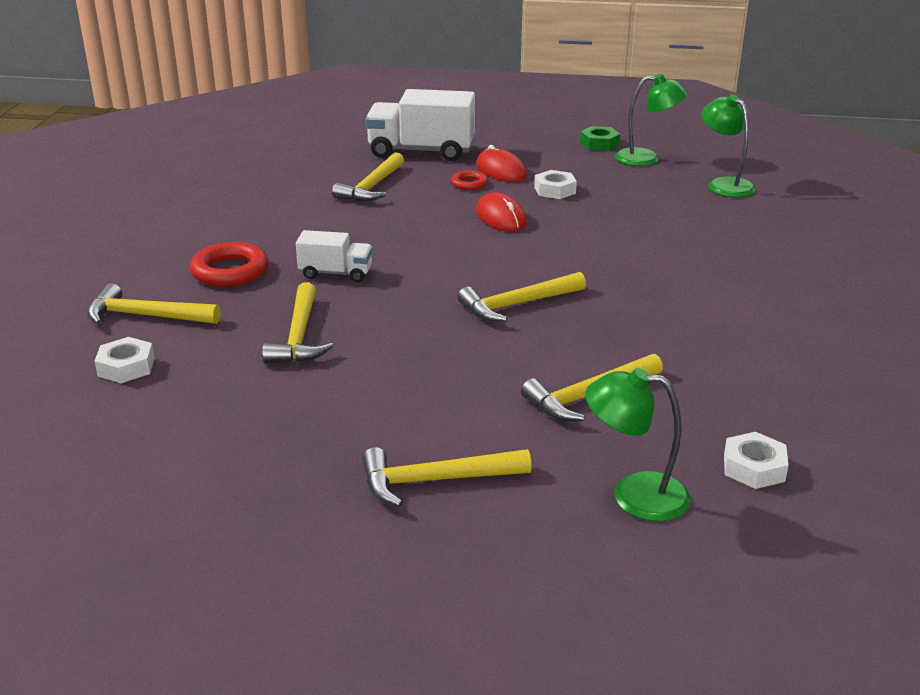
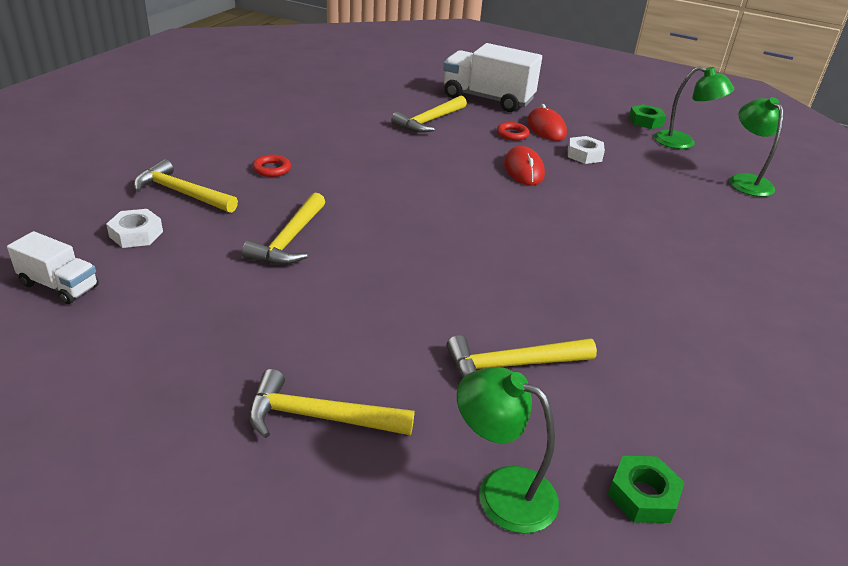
camera: 15 degrees right, 5 degrees up
red ring [190,242,268,287] -> red ring [252,155,291,177], size x0.57
white truck [296,230,373,282] -> white truck moved to [7,231,99,304]
yellow hammer [458,272,586,322] -> none
white nut [724,432,789,489] -> green nut [608,456,685,523]

